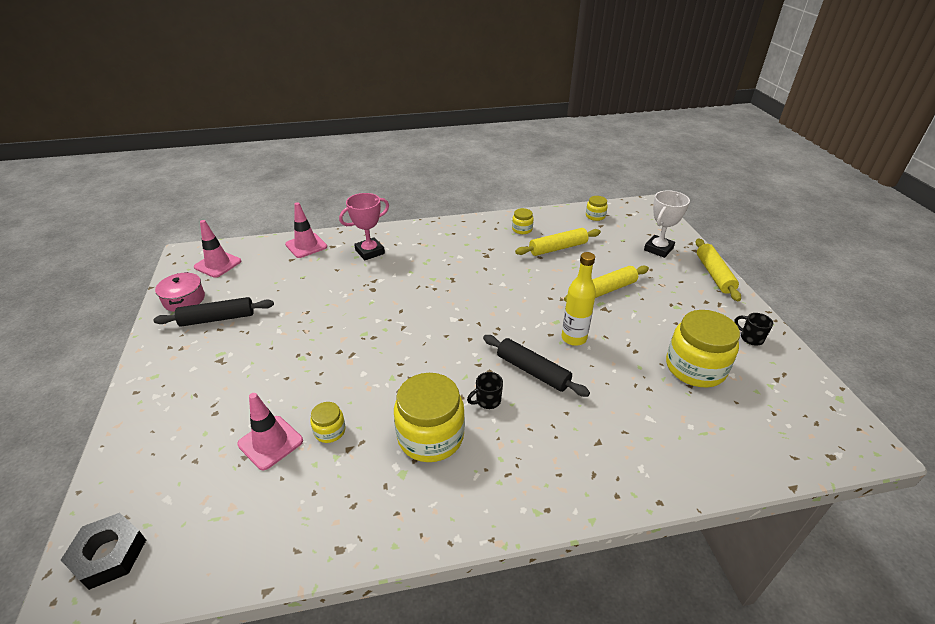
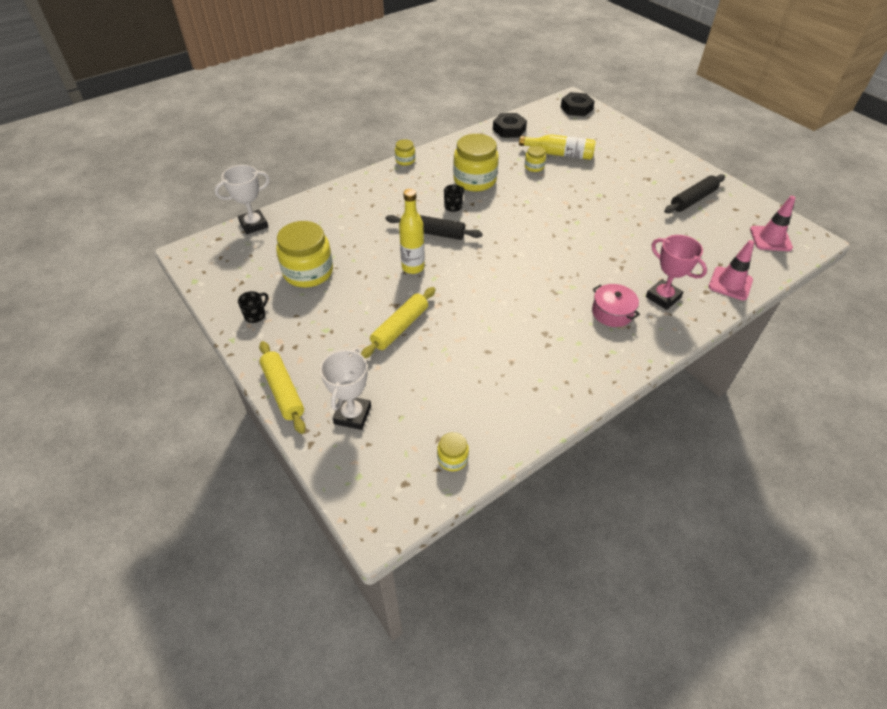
camera: 155 degrees right, 10 degrees up
pink pot [155,272,205,312] -> pink pot moved to [592,284,640,327]
pink traffic cone [237,393,303,470] -> yellow bottle [519,134,596,160]
pink trophy [339,193,389,260] -> pink trophy turned 75 degrees counterclockwise [646,235,707,310]
yellow jar [512,208,533,234] -> yellow jar moved to [395,139,415,166]
yellow rolling pin [515,228,601,256] -> none
black mug [734,313,773,345] -> black mug turned 75 degrees counterclockwise [238,291,268,323]
none -> white trophy [215,165,270,234]
none -> black nut [493,113,527,138]

